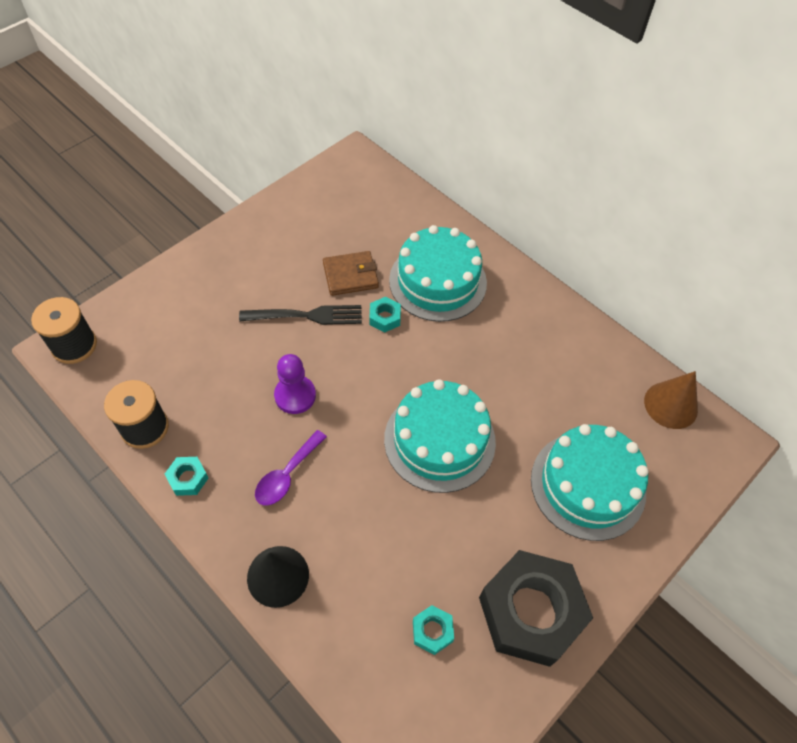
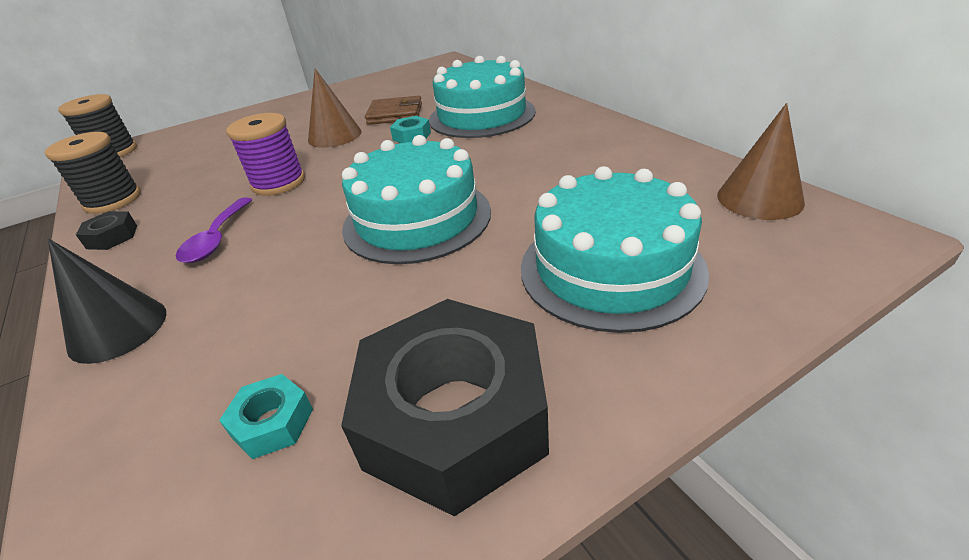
camera: 20 degrees right, 20 degrees down
turquoise nut [165,457,209,496] -> black nut [76,211,137,250]
black fork [239,305,362,325] -> brown cone [308,69,362,148]
purple spoon [255,430,327,505] -> purple spoon turned 45 degrees counterclockwise [176,197,253,263]
purple pawn [274,354,316,414] -> purple spool [226,113,305,196]

